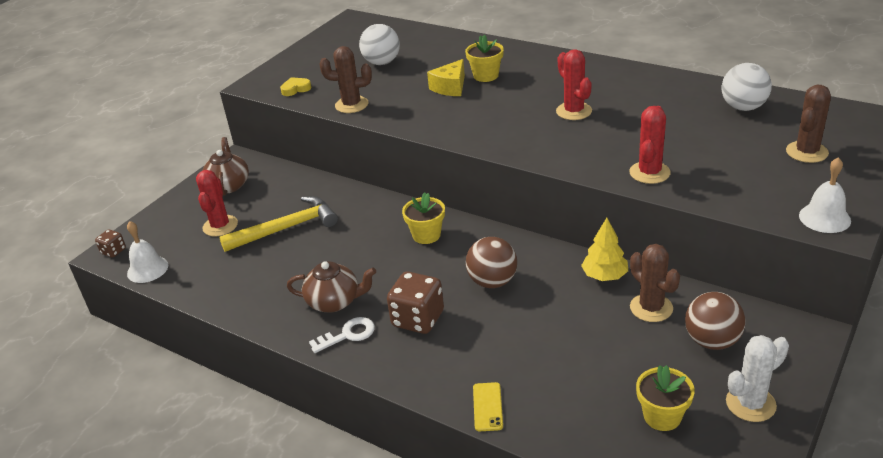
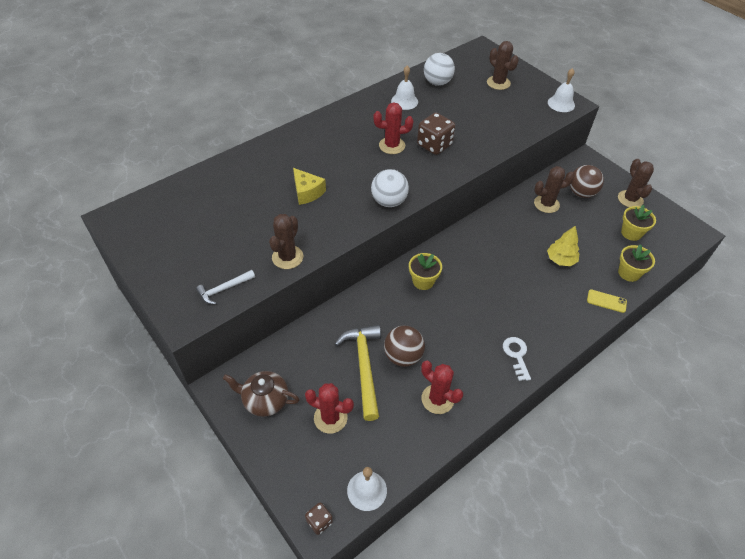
camera: 75 degrees left, 15 degrees up
yellow heart [280,77,311,96] -> white hammer [196,270,255,304]
brown teapot [287,261,376,313] -> none
white ball [359,24,400,65] -> white ball moved to [371,169,409,207]
brown dice [387,272,444,334] -> brown dice moved to [417,113,455,155]
yellow flower pot [465,35,504,82] -> yellow flower pot moved to [618,244,655,282]
brown ball [466,237,517,288] -> brown ball moved to [384,326,425,367]
yellow tree [581,218,628,281] -> yellow tree moved to [547,226,579,266]
red cactus [629,106,671,184] -> red cactus moved to [421,361,463,414]
white cactus [726,335,789,422] -> brown cactus [618,159,654,207]
none -> white bell [391,66,418,110]

